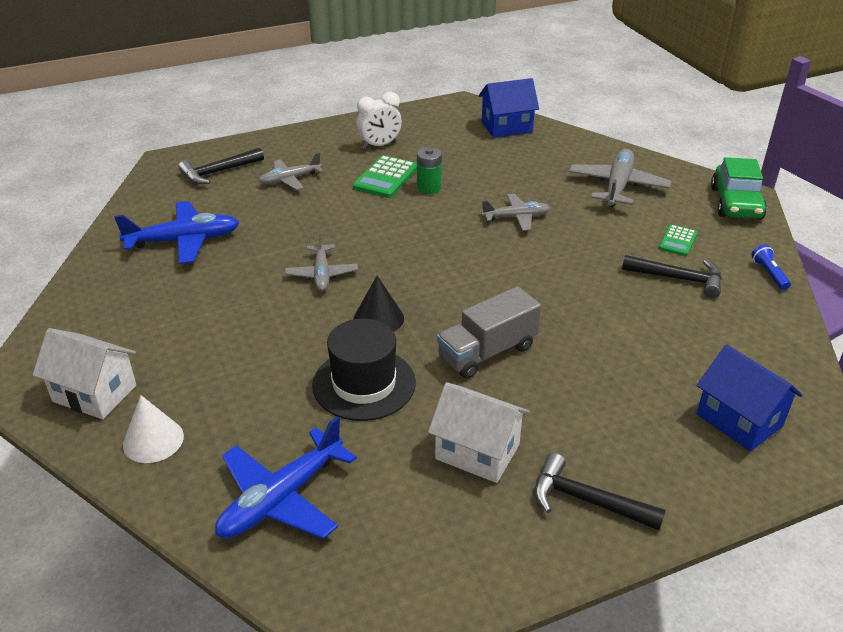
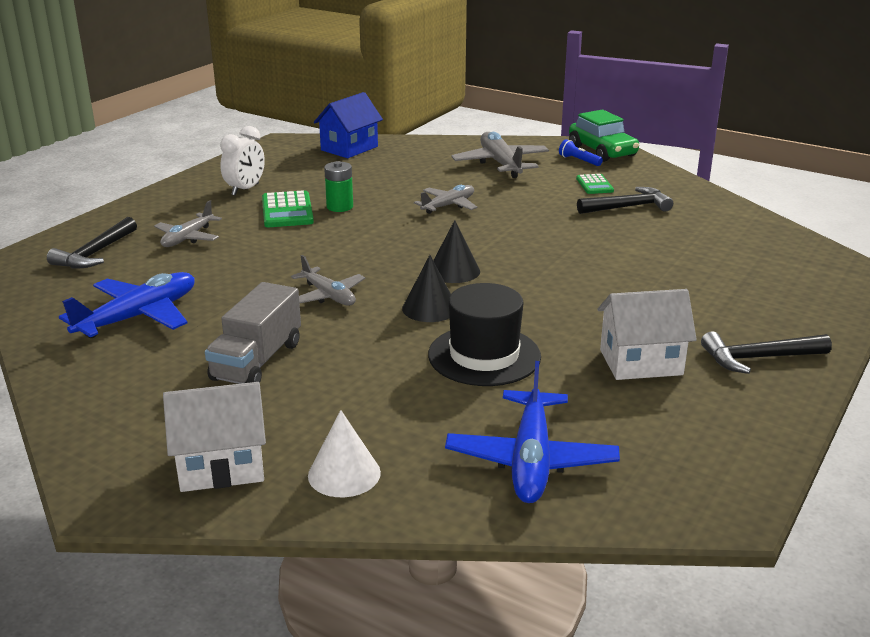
camera: 35 degrees left, 10 degrees down
grey truck [437,286,541,379] -> grey truck moved to [205,282,301,384]
blue house [697,345,802,451] -> none
blue flashlight [751,245,791,290] -> blue flashlight moved to [559,139,603,166]
none -> black cone [433,220,480,283]

